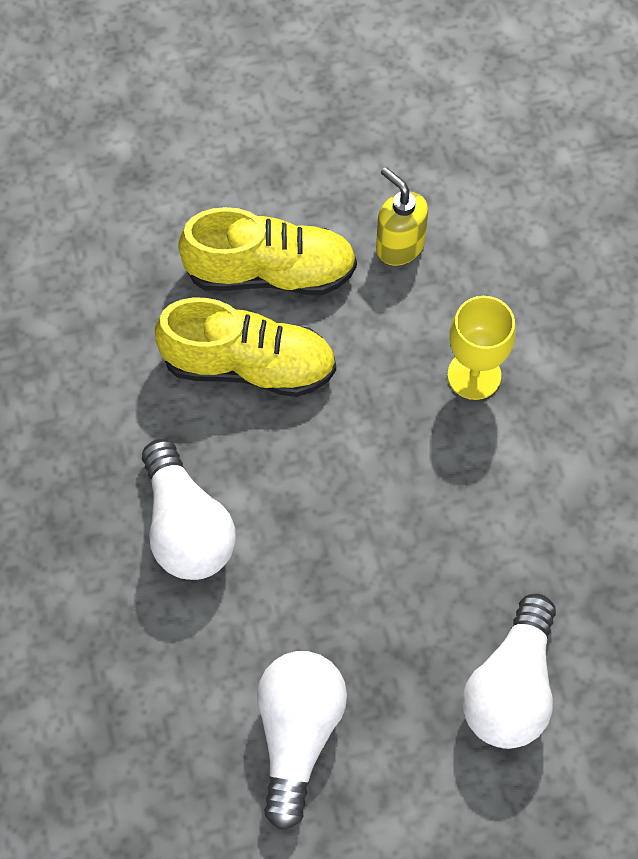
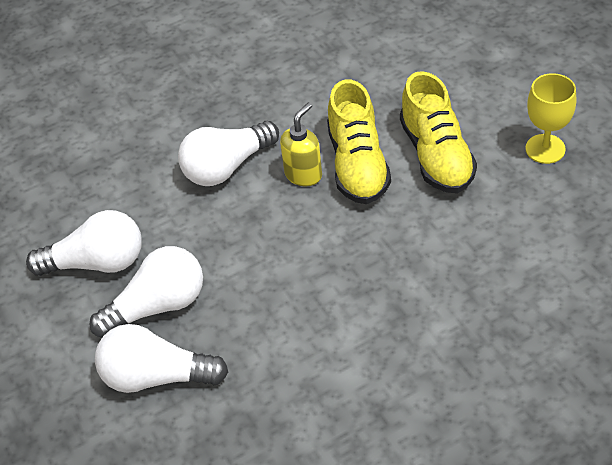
camera: 80 degrees right, 15 degrees down
yellow soap dispenser [376,167,428,266] -> yellow soap dispenser moved to [280,102,322,186]
yellow goblet [447,296,516,400] -> yellow goblet moved to [525,73,576,164]
none -> white light bulb [90,246,203,338]

